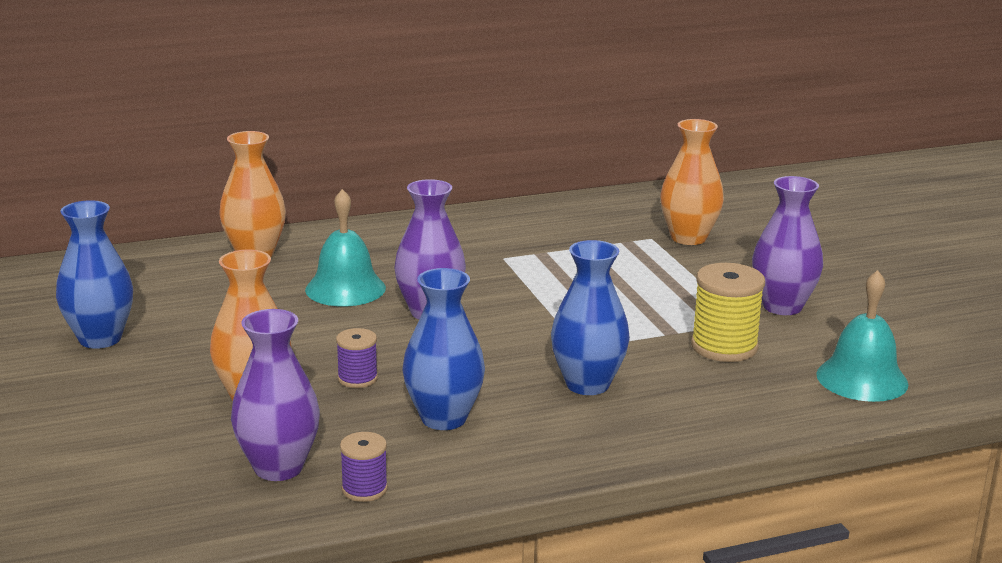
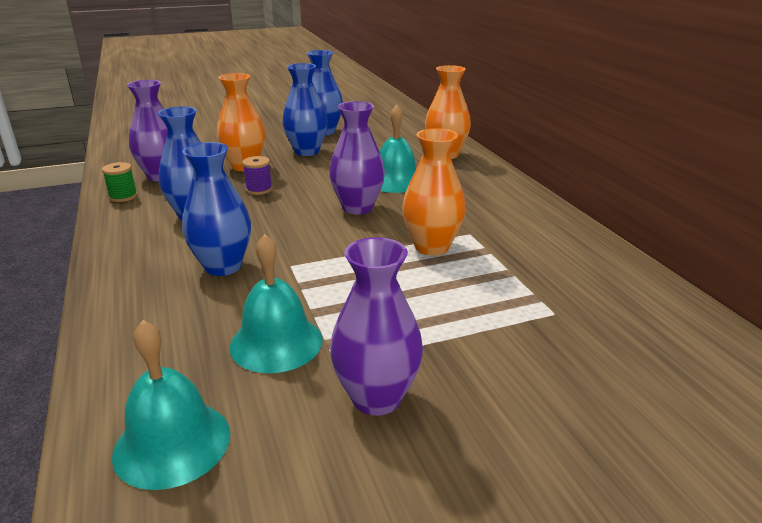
camera: 90 degrees right, 5 degrees up
purple spool [340,432,388,502] -> green spool [102,162,137,202]
orange vase [660,119,724,245] -> orange vase moved to [402,128,466,255]
yellow spool [691,263,765,362] -> turquoise bell [230,234,323,373]
none -> blue vase [282,63,328,156]

